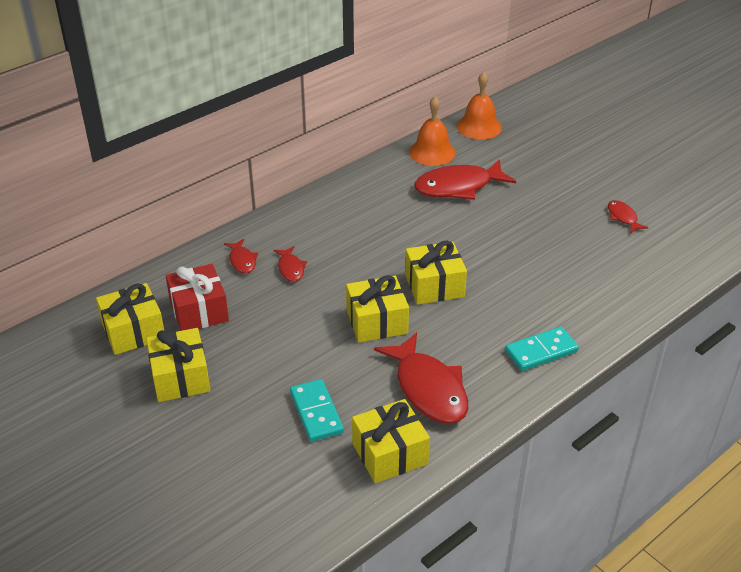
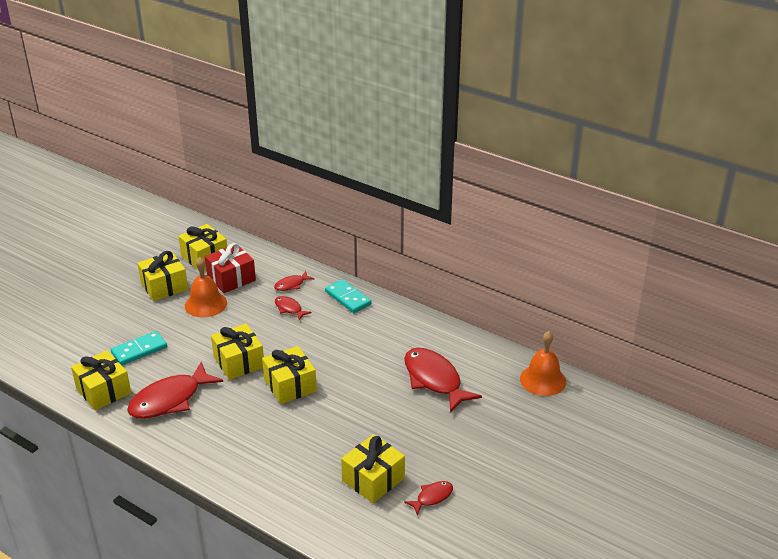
camera: 75 degrees right, 5 degrees down
red fish [274,246,307,282] -> red fish turned 75 degrees clockwise [275,296,312,320]
orange bell [409,97,456,166] -> orange bell moved to [185,257,227,317]
turquoise domino [505,327,579,371] -> turquoise domino moved to [325,279,372,313]
none -> yellow gift [341,434,405,503]

